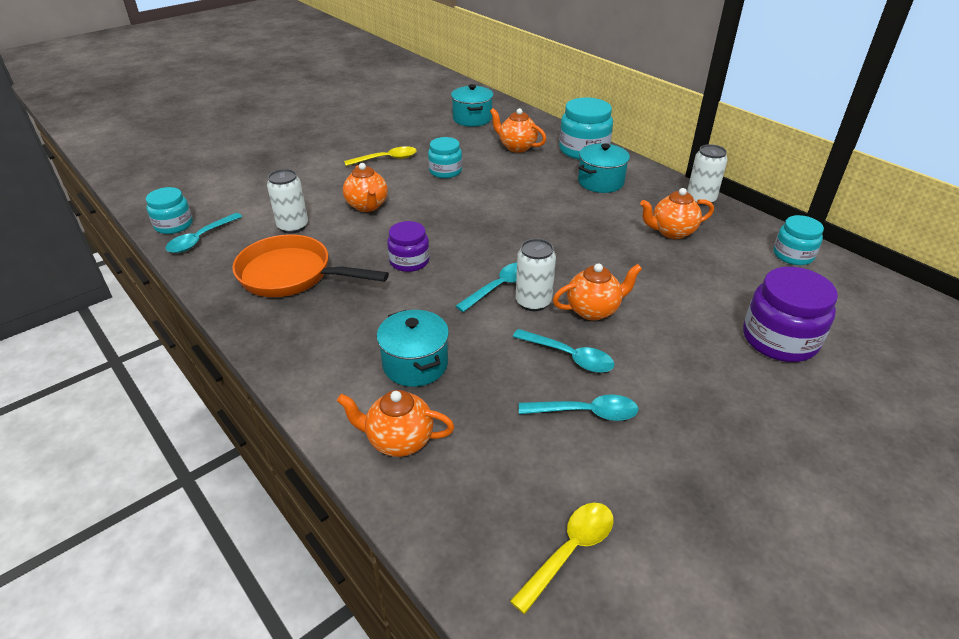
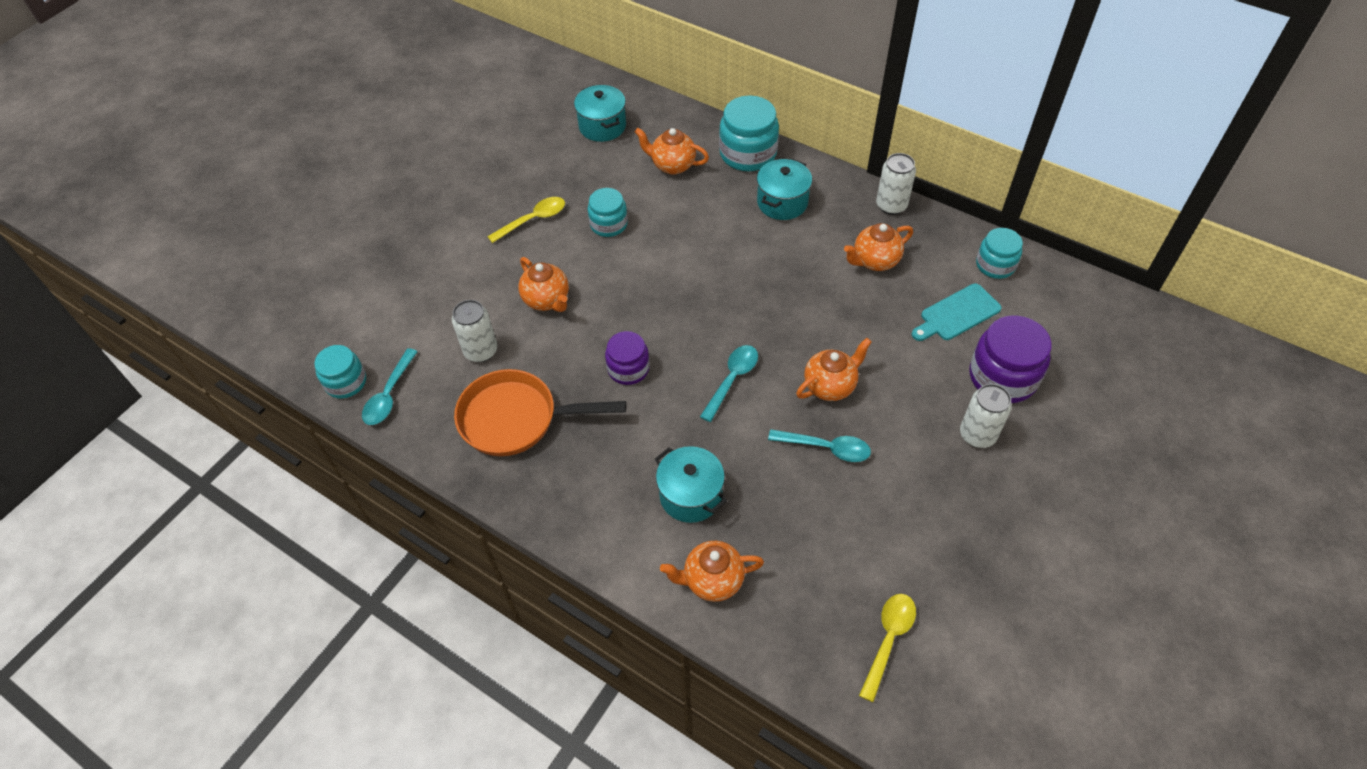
camera: 15 degrees left, 15 degrees up
white can [516,239,556,311] -> white can moved to [960,384,1012,448]
turquoise spoon [519,394,638,421] -> none
none -> turquoise cutting board [912,283,1002,341]

